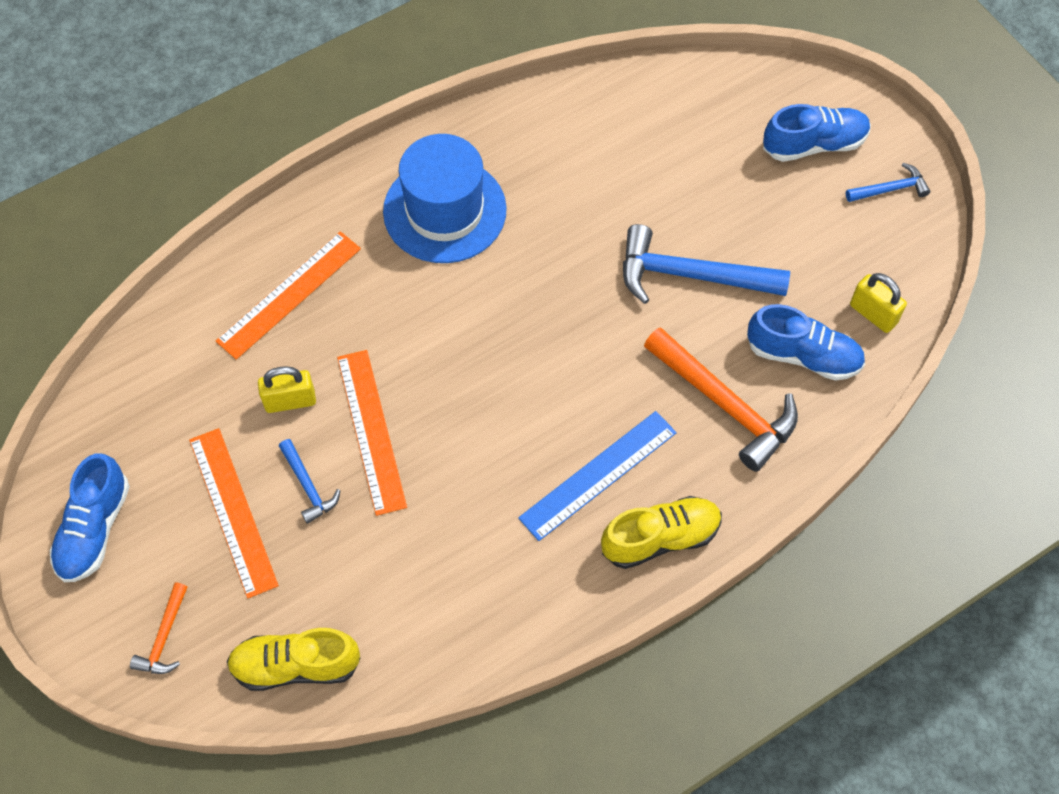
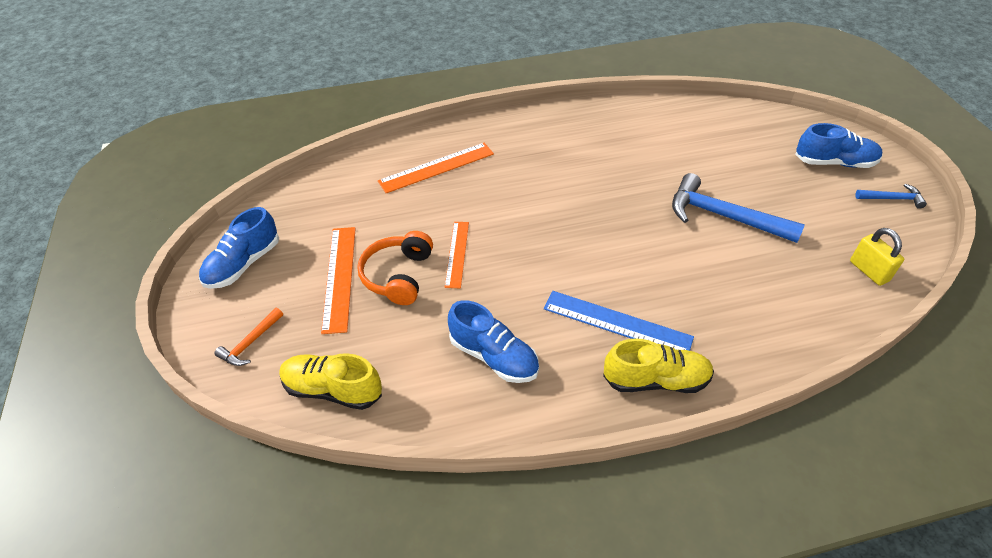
camera: 20 degrees right, 15 degrees down
yellow padlock [258,366,316,413] -> none
blue hammer [279,439,341,524] -> orange headphones [357,231,433,305]
orange ruler [337,350,407,516] -> orange ruler [445,222,469,288], size x0.67
blue hat [383,134,507,263] -> none
blue ruler [518,411,677,541] -> blue ruler turned 45 degrees clockwise [544,291,694,351]
orange hammer [644,327,798,472] -> none
blue shoe [747,304,865,381] -> blue shoe moved to [448,300,539,383]

